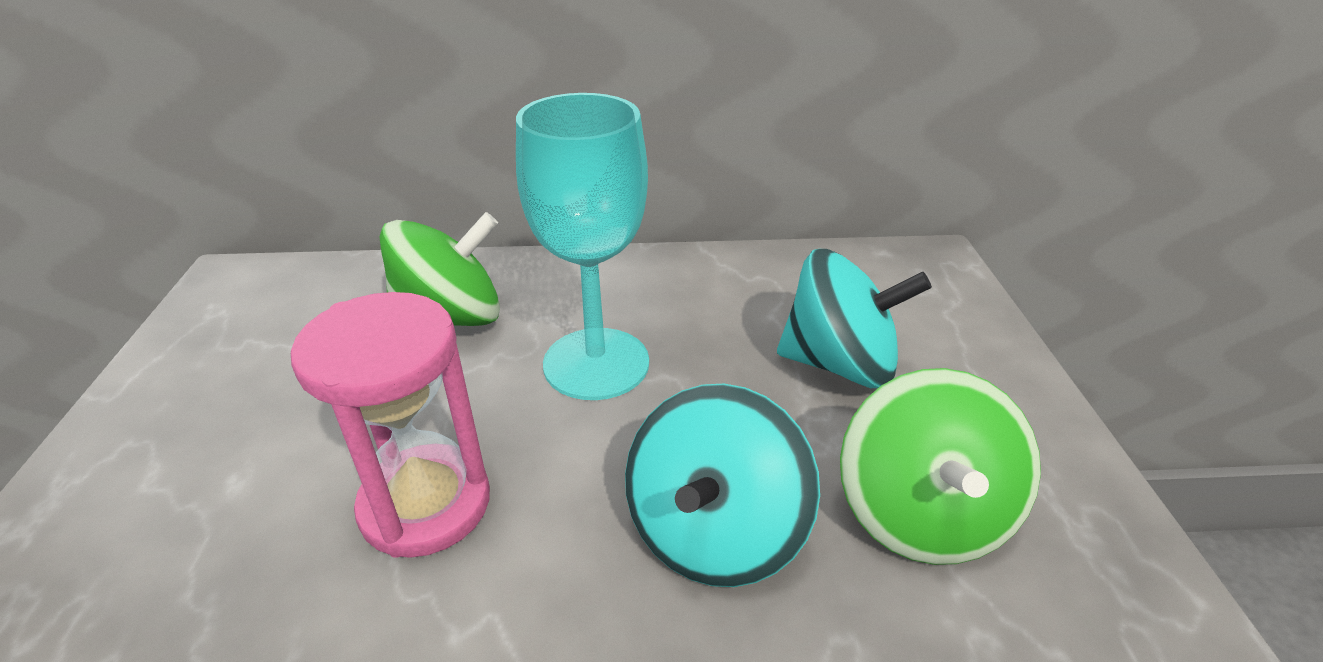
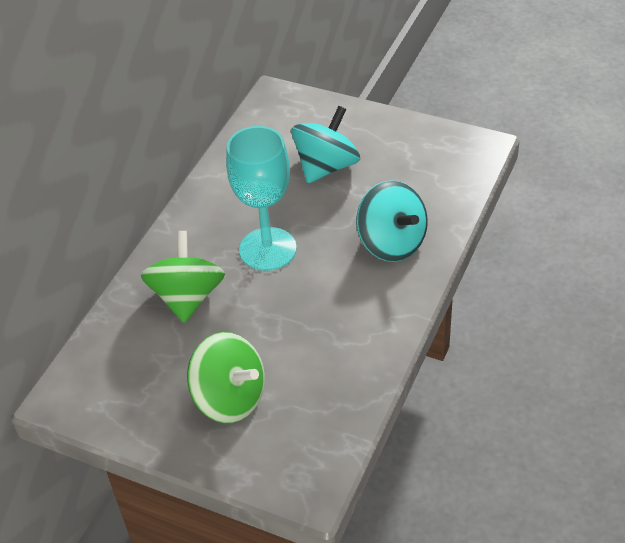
camera: 60 degrees left, 10 degrees up
pink hourglass [291,292,490,558] -> none
green spinning top [840,368,1041,565] -> green spinning top moved to [187,332,265,423]

